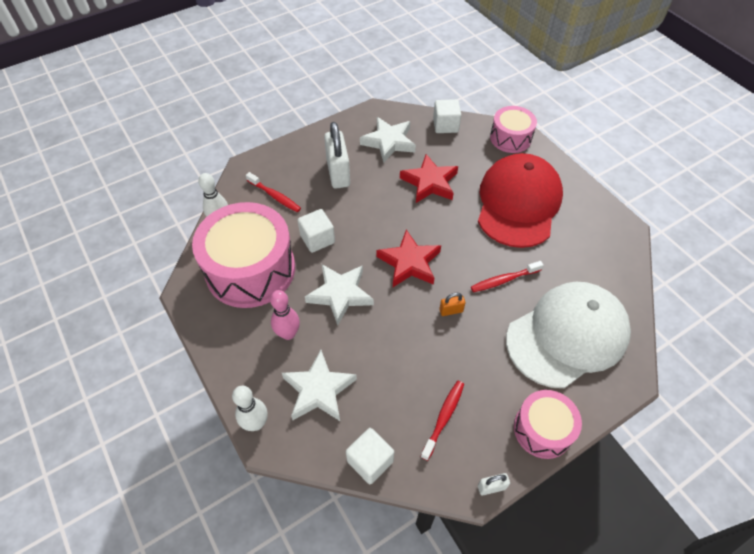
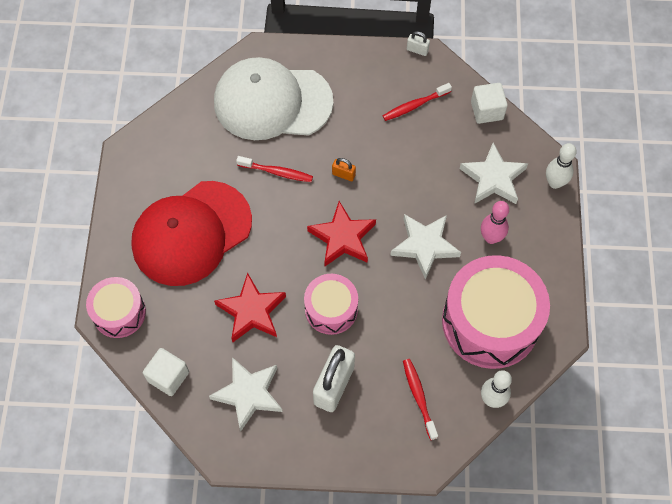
camera: 145 degrees left, 10 degrees up
white cube [297,209,335,253] -> none
pink drum [514,390,582,459] -> pink drum moved to [304,274,358,335]

